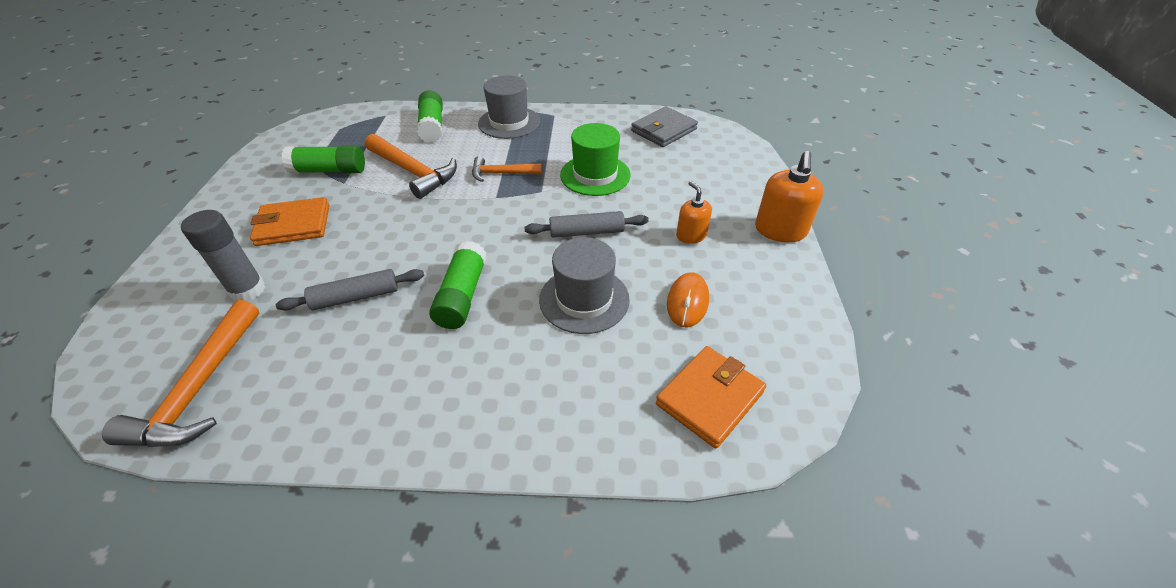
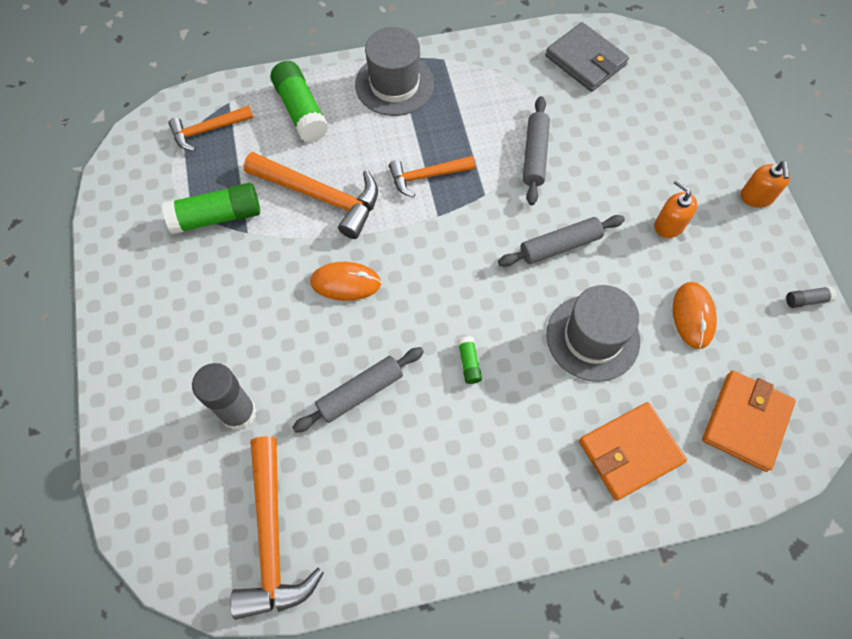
camera: 15 degrees left, 20 degrees up
orange wallet [250,197,329,246] -> orange wallet moved to [579,402,687,501]
green glue stick [429,241,487,329] -> green glue stick [458,336,482,384], size x0.47
green hat [560,123,631,196] -> grey rolling pin [523,96,550,205]
grey wallet [631,106,698,147] -> grey wallet turned 75 degrees counterclockwise [545,22,629,92]
orange soap dispenser [755,151,824,242] -> orange soap dispenser [741,161,790,208], size x0.62
none -> orange hammer [168,105,253,151]
none -> orange mouse [310,262,381,301]
none -> grey glue stick [786,286,837,308]

